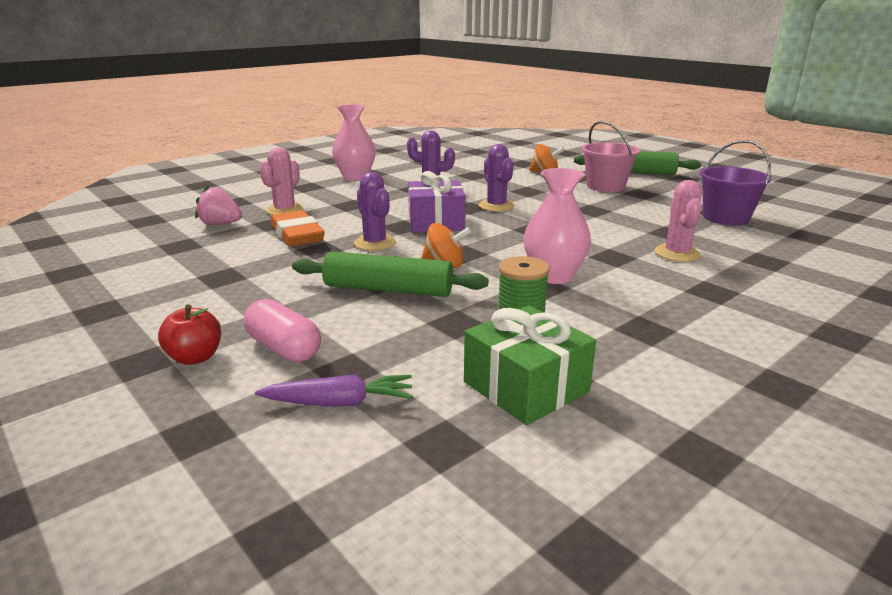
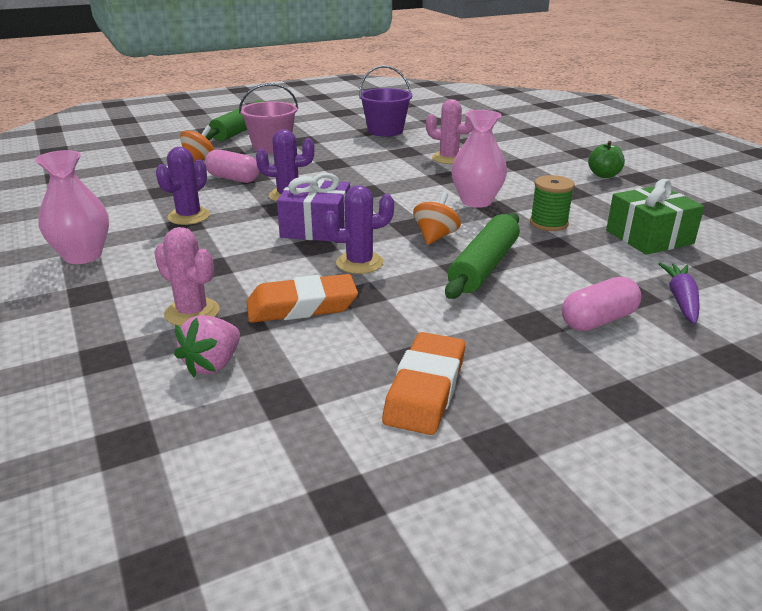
camera: 75 degrees left, 5 degrees up
red apple [158,304,221,365] -> none
none -> pink capsule [205,149,259,183]
none -> orange eraser [382,332,465,435]
none -> green apple [588,141,625,178]

